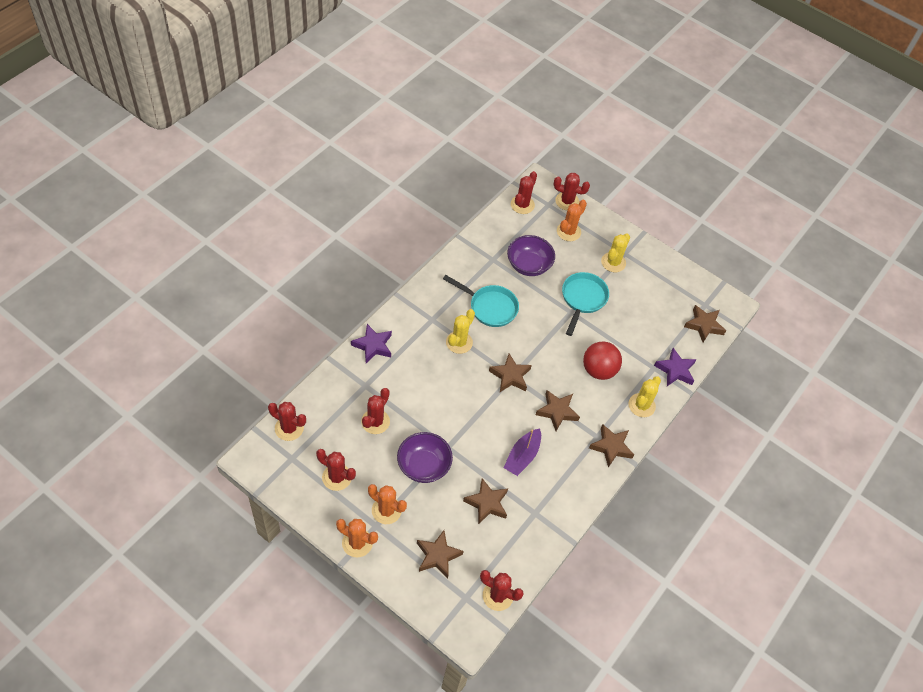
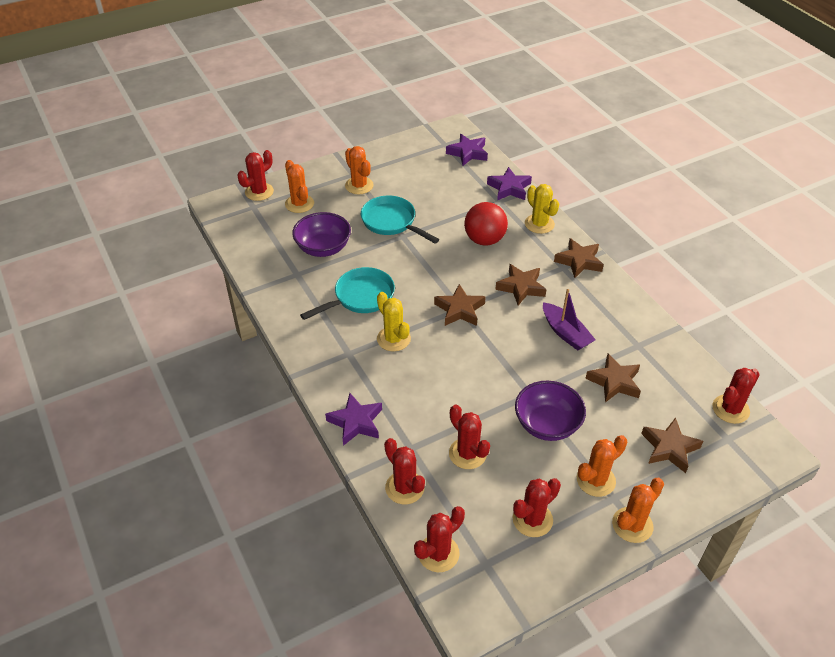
camera: 60 degrees left, 10 degrees down
red cactus [511,171,537,214] -> red cactus moved to [384,438,425,504]
yellow cactus [601,233,630,272] -> orange cactus [345,146,374,194]
brown star [684,305,726,342] -> purple star [446,134,488,166]

